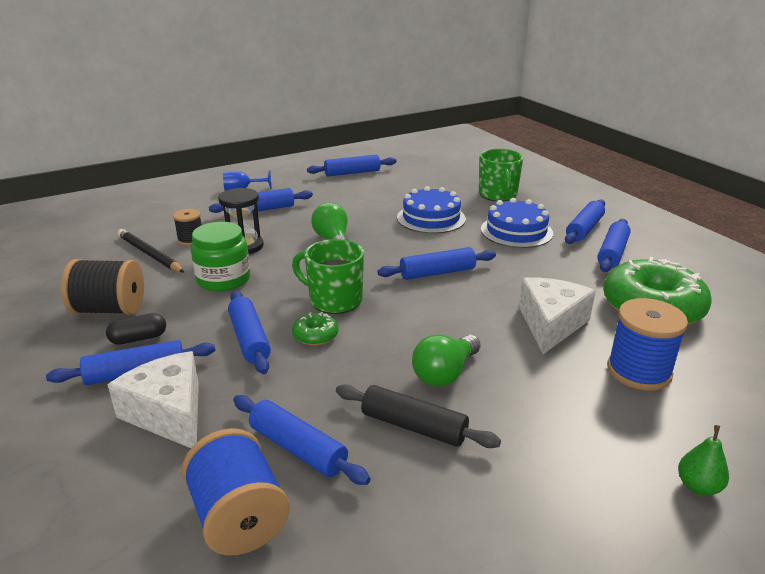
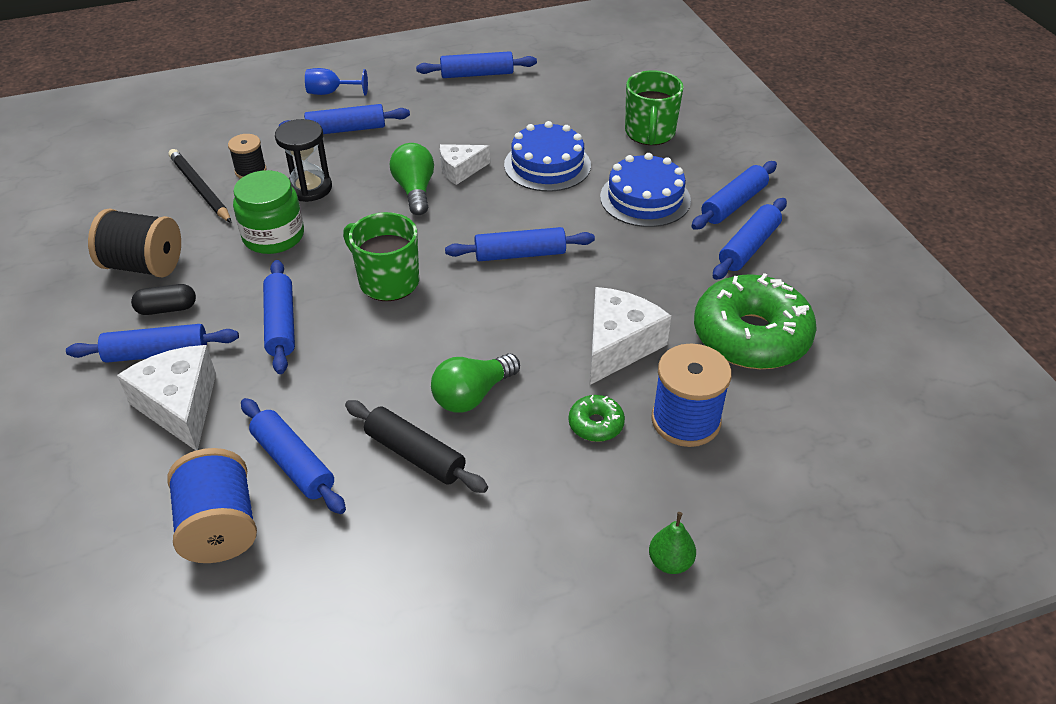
camera: 10 degrees right, 15 degrees up
green donut [292,312,338,346] -> green donut moved to [569,395,625,442]
none -> white cheese [440,144,490,185]

